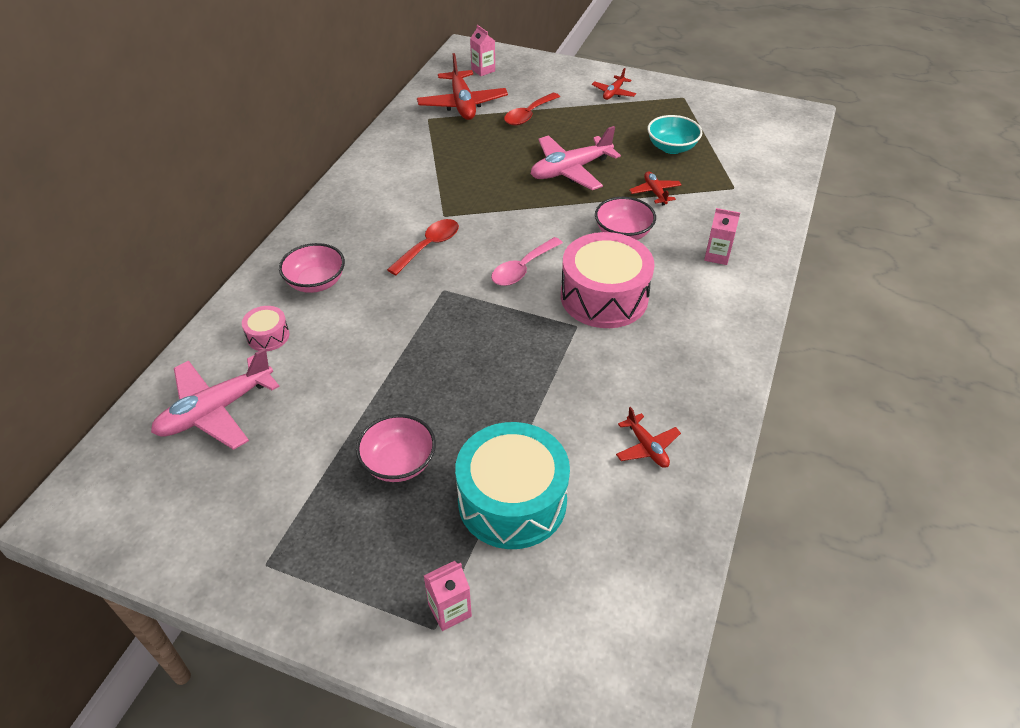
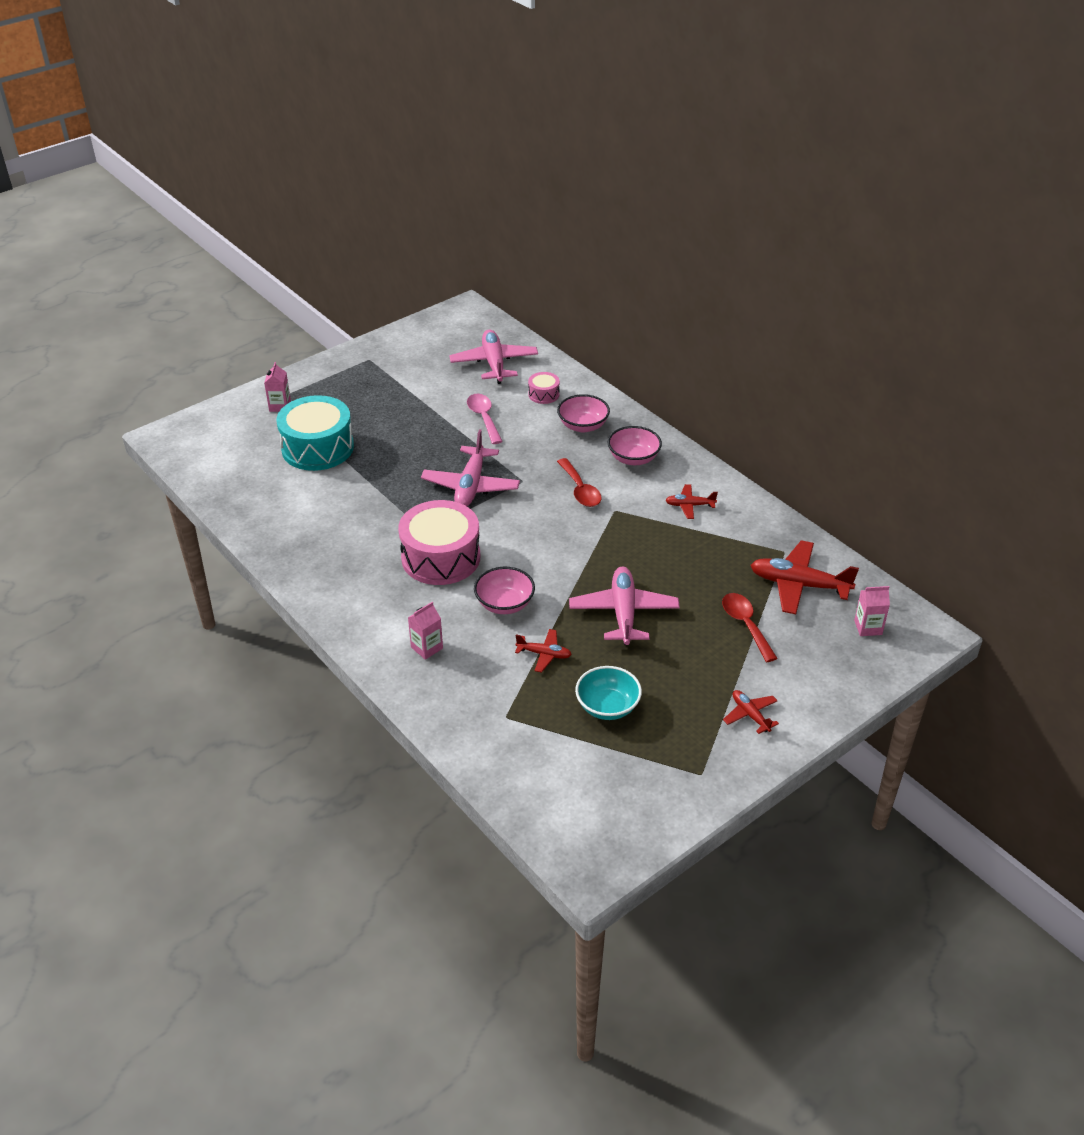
camera: 120 degrees right, 5 degrees down
pink bowl [356,414,436,482] -> pink bowl moved to [608,426,662,465]
pink spoon [491,237,563,286] -> pink spoon moved to [467,394,503,444]
red plane [616,407,681,468] -> red plane moved to [665,484,718,519]
none -> pink plane [421,429,520,507]

